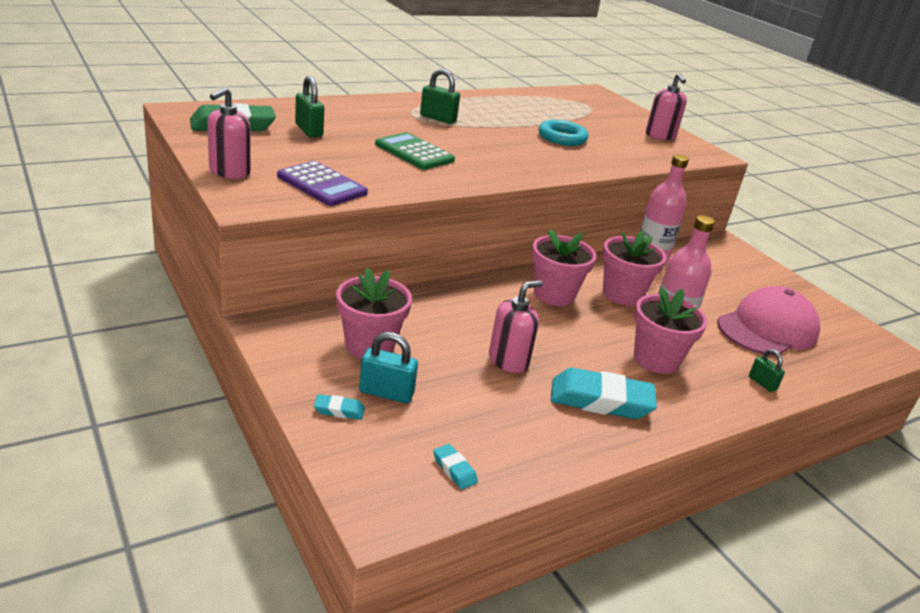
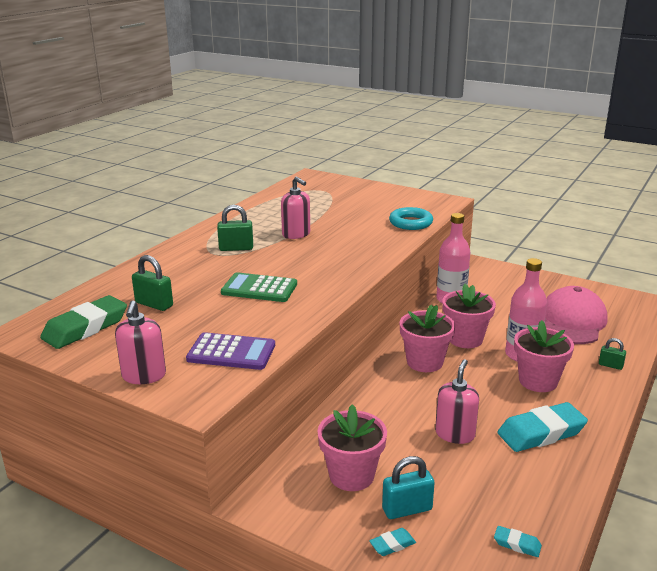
camera: 25 degrees left, 5 degrees down
turquoise ring [539,120,589,146] -> turquoise ring moved to [389,207,433,230]
pink soap dispenser [646,73,687,140] -> pink soap dispenser moved to [281,177,310,239]

